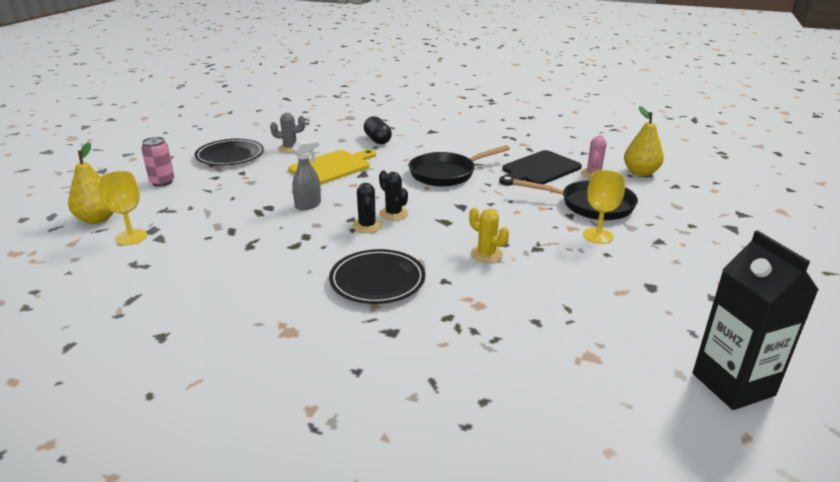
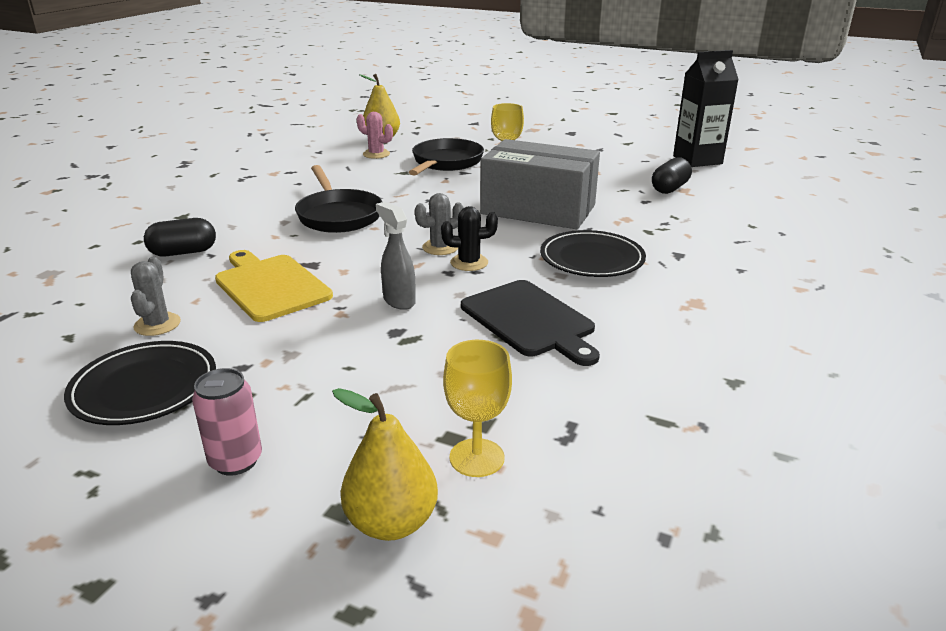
camera: 85 degrees left, 0 degrees up
black cactus [379,171,408,220] -> grey cactus [415,193,464,255]
yellow cactus [469,208,509,263] -> grey box [480,139,600,229]
black cutting board [499,150,582,186] -> black cutting board moved to [461,280,600,366]
none -> black capsule [652,157,692,194]

